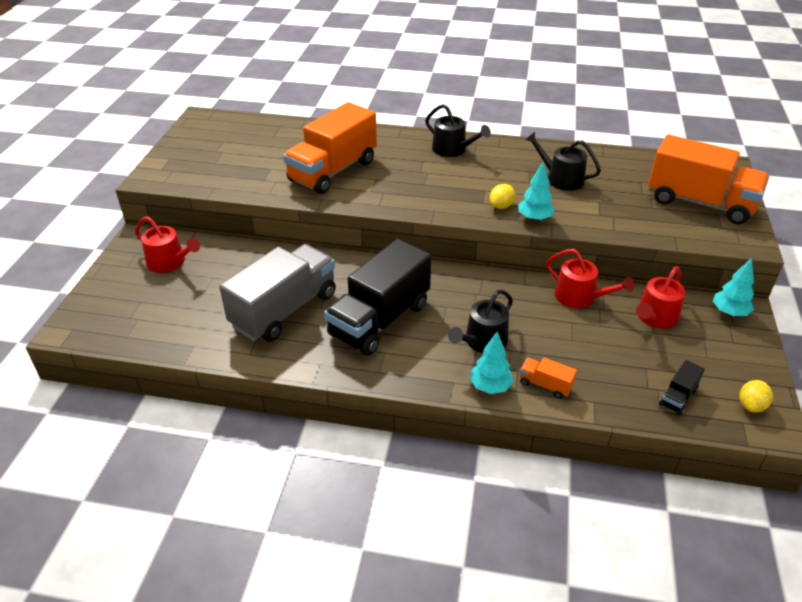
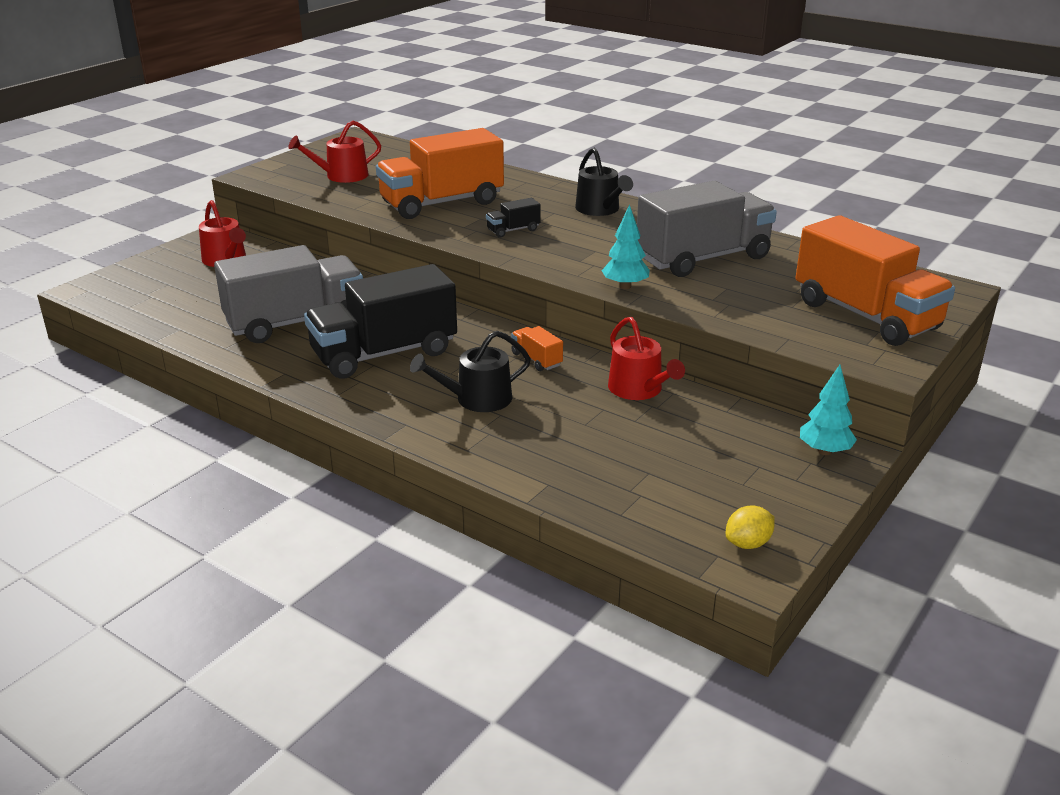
camera: 25 degrees right, 10 degrees down
turquoise tree [470,331,513,394] -> none
yellow lemon [490,184,515,209] -> none
orange truck [520,358,577,399] -> orange truck moved to [511,326,563,371]
black watering can [525,132,601,191] -> grey truck [637,181,777,277]
red watering can [636,266,685,329] -> red watering can moved to [288,120,381,183]
black truck [659,360,705,415] -> black truck moved to [486,198,541,238]

